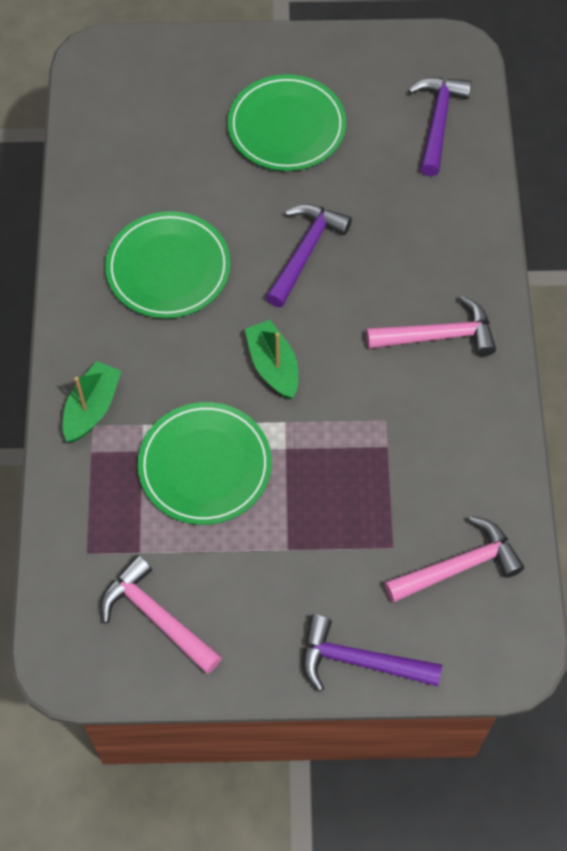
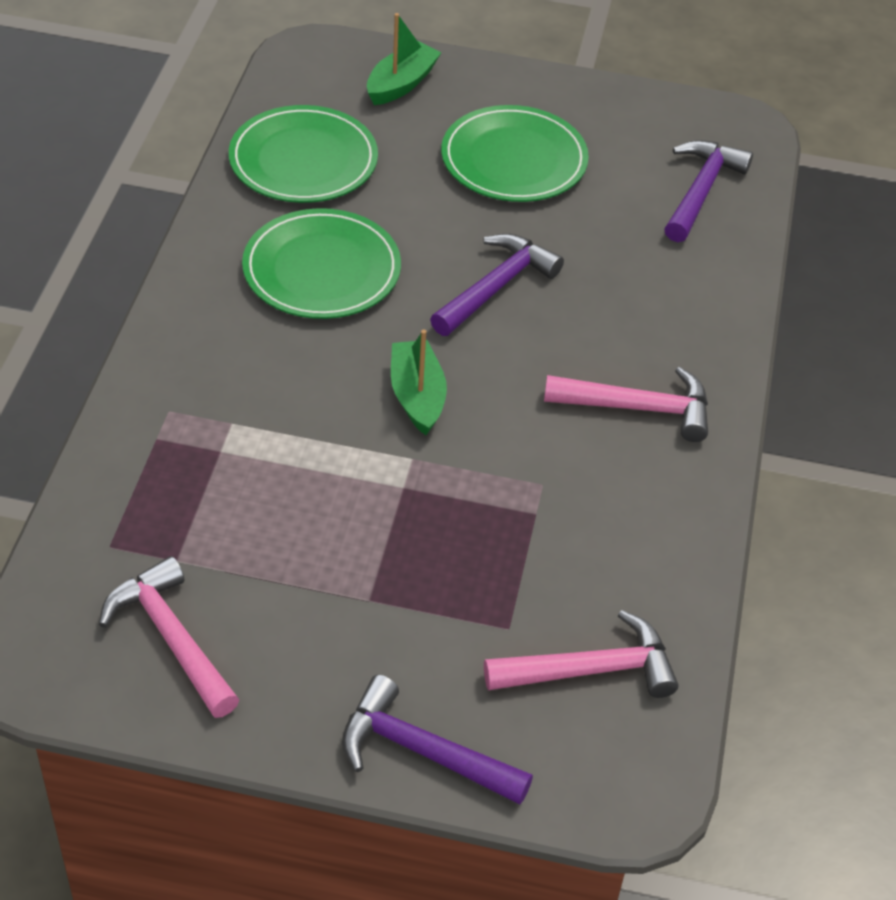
camera: 10 degrees right, 15 degrees down
green boat [63,361,121,442] -> green boat moved to [367,13,441,105]
green plate [138,402,272,525] -> green plate moved to [229,105,378,203]

